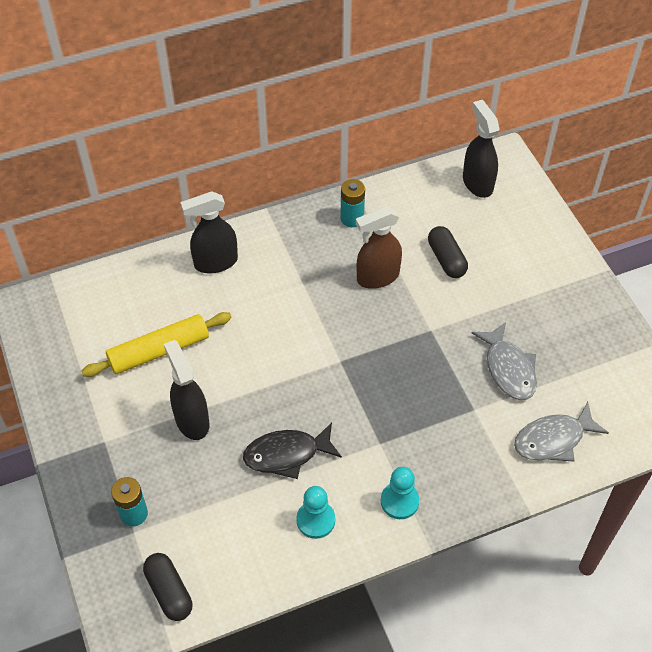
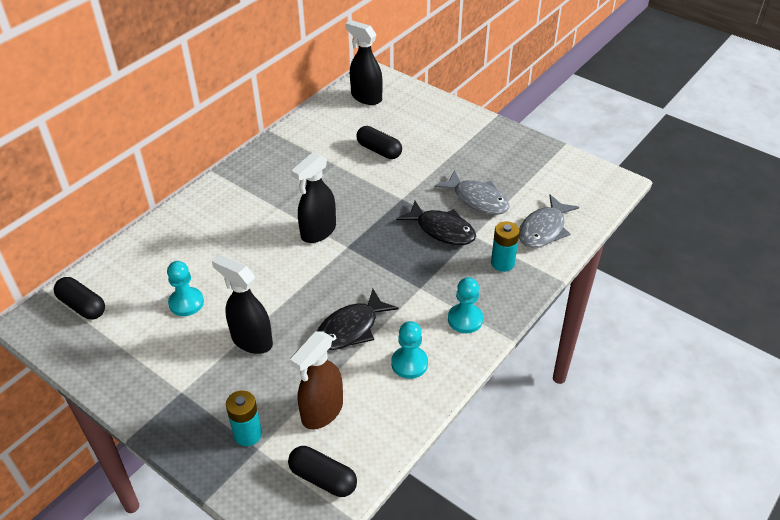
camera: 30 degrees left, 10 degrees down
yellow rolling pin [81,312,232,377] -> turquoise pawn [167,261,204,316]
black spray bottle [180,191,238,274] -> black spray bottle moved to [291,152,336,243]
turquoise battery [340,179,365,227] -> turquoise battery moved to [491,221,520,272]
brown spray bottle [356,206,402,289] -> brown spray bottle moved to [290,331,343,430]
none -> black capsule [53,277,105,319]
none -> black fish [396,201,476,245]

